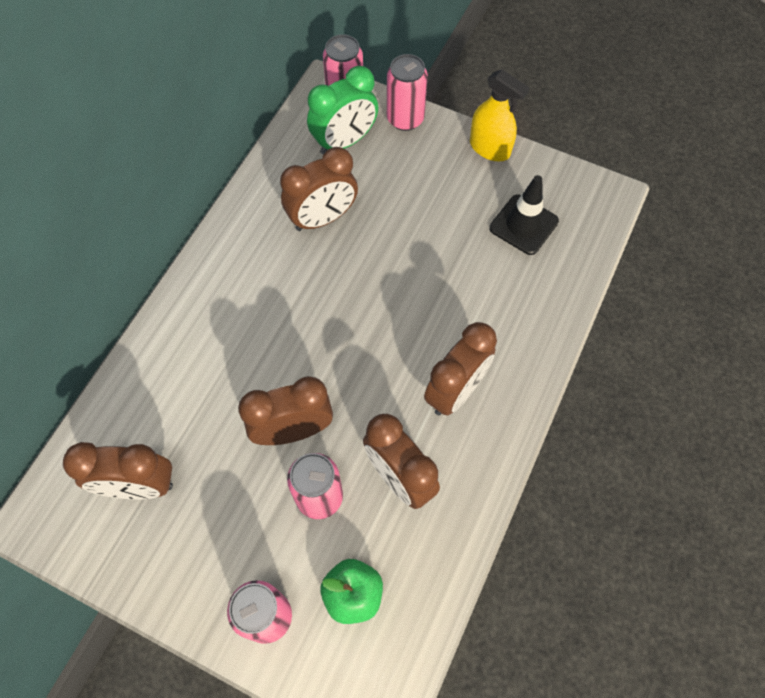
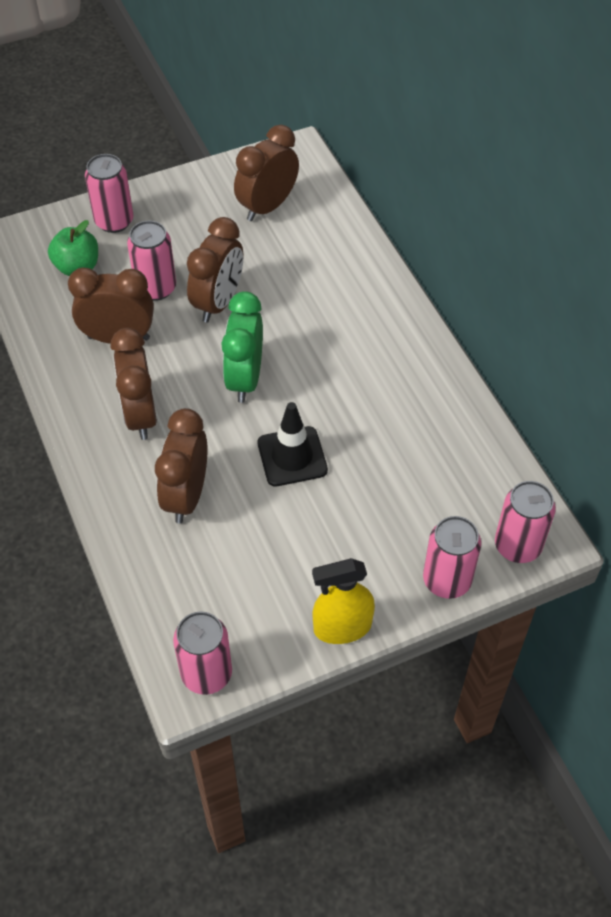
camera: 130 degrees right, 10 degrees down
brown clock [280,147,358,231] -> brown clock moved to [155,408,208,523]
green clock [307,66,378,155] -> green clock moved to [221,291,263,403]
black traffic cone [489,175,559,255] -> black traffic cone moved to [258,402,328,486]
none -> pink can [173,611,232,695]

